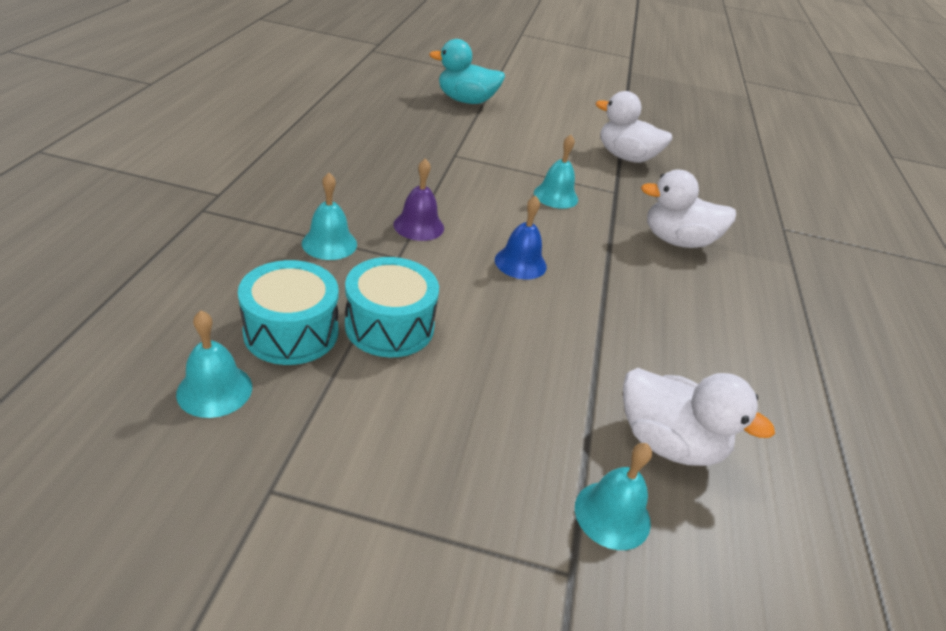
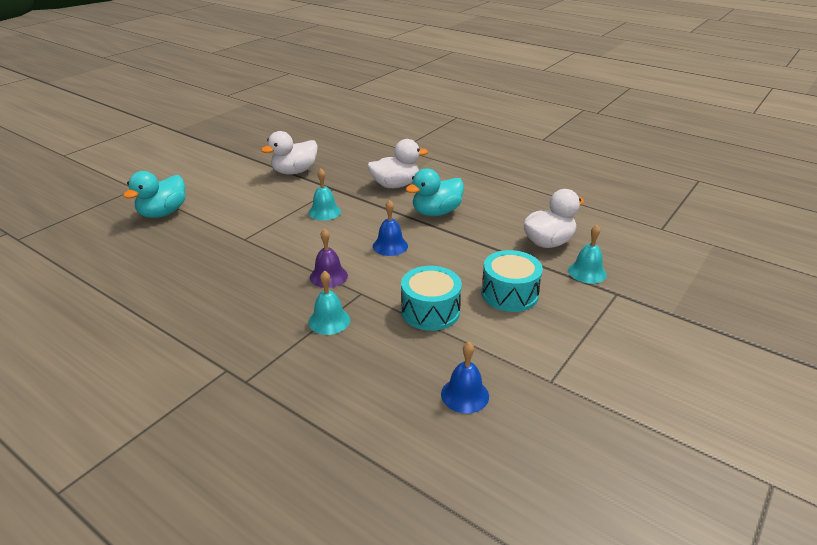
camera: 60 degrees left, 5 degrees down
turquoise bell [176,311,252,418] -> blue bell [441,342,489,414]
turquoise drum [238,260,338,365] -> turquoise drum moved to [481,250,543,312]
white duck [641,170,736,248] -> white duck turned 135 degrees counterclockwise [368,139,428,188]
none -> turquoise duck [406,168,464,216]

